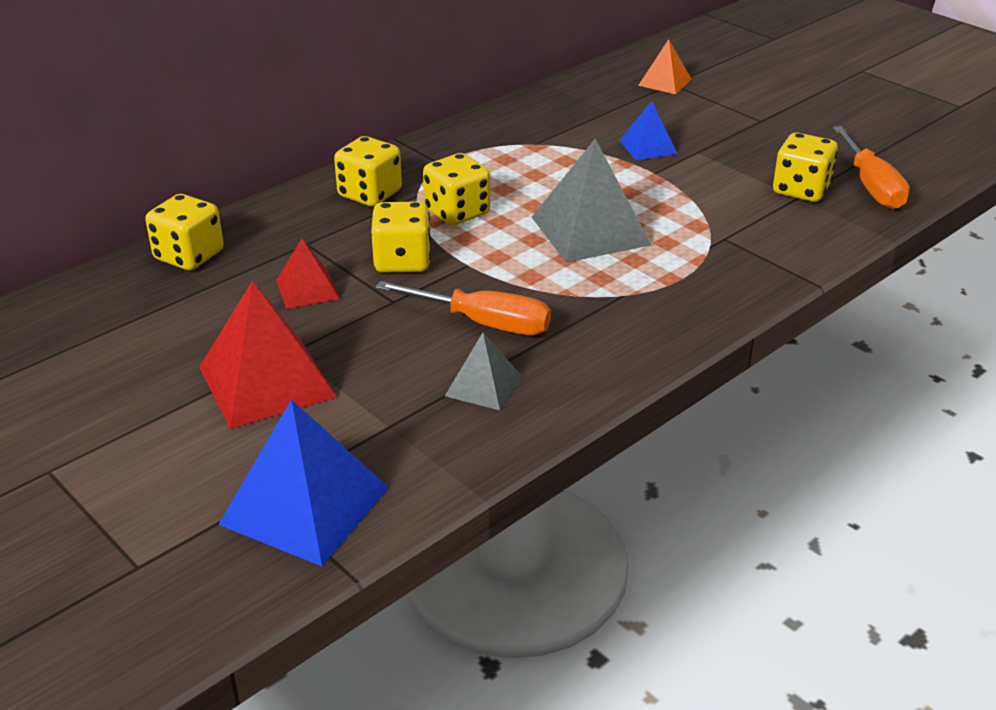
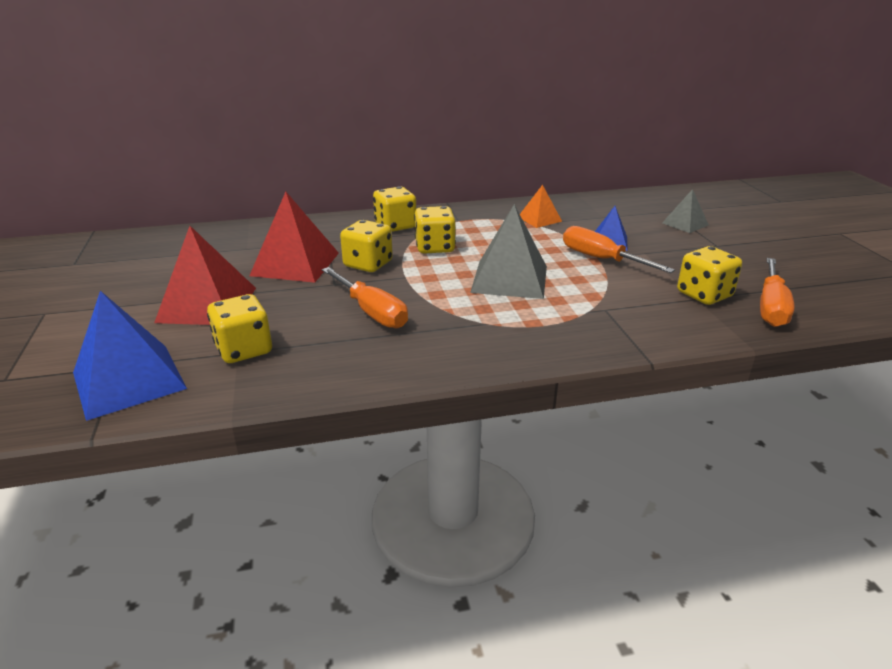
camera: 30 degrees right, 5 degrees down
yellow dice [145,194,224,270] -> yellow dice moved to [207,294,272,363]
red pyramid [276,239,339,309] -> red pyramid [249,192,339,283], size x1.83
grey pyramid [445,332,522,410] -> grey pyramid moved to [662,189,709,233]
orange pyramid [638,39,691,94] -> orange pyramid moved to [520,185,562,228]
none -> orange screwdriver [563,226,675,273]

